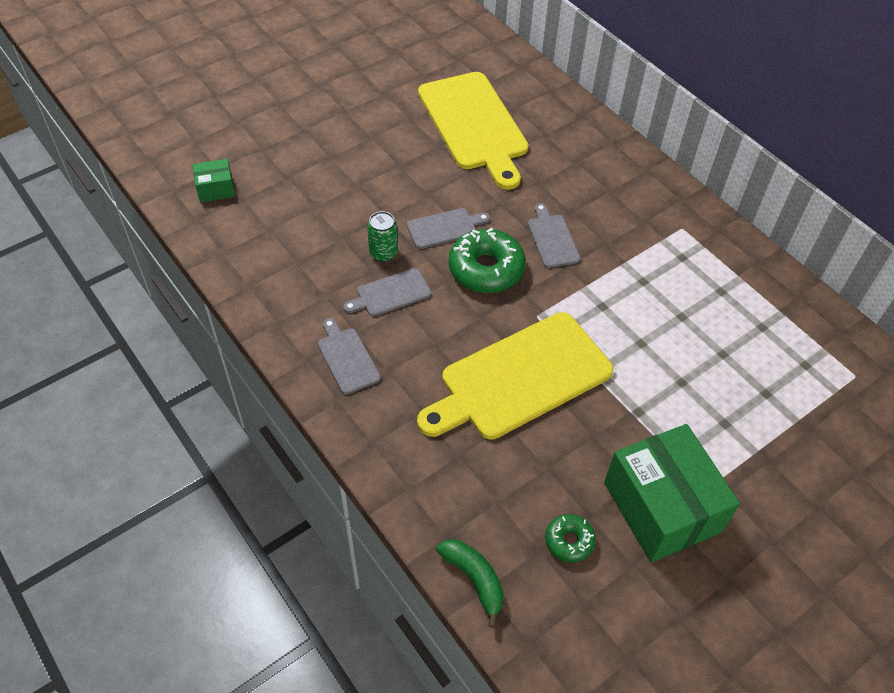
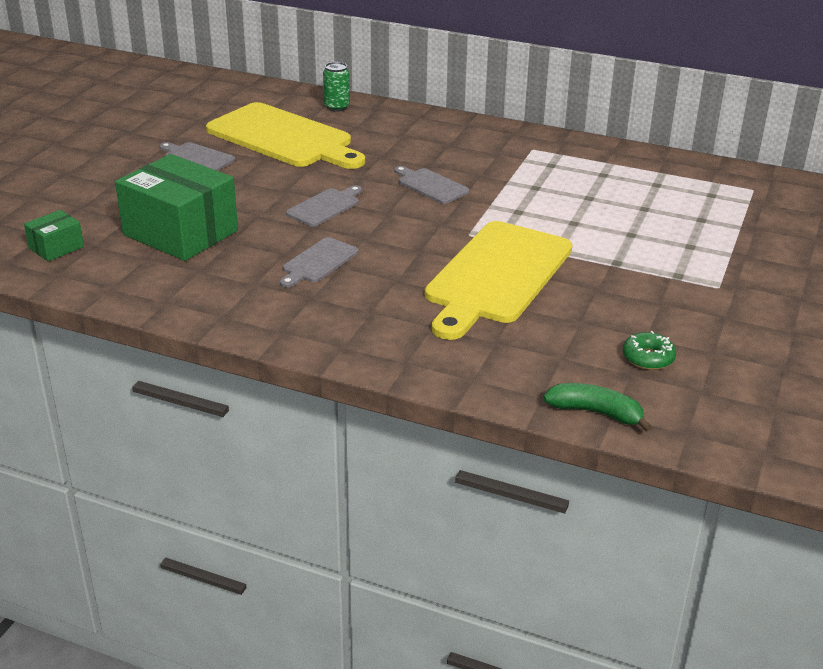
camera: 30 degrees left, 20 degrees down
grey cutting board [318,318,381,394] -> grey cutting board moved to [160,142,235,171]
green can [367,211,398,262] -> green can moved to [323,62,350,112]
green donut [449,228,526,293] -> none
green box [604,424,740,562] -> green box moved to [115,154,238,261]

